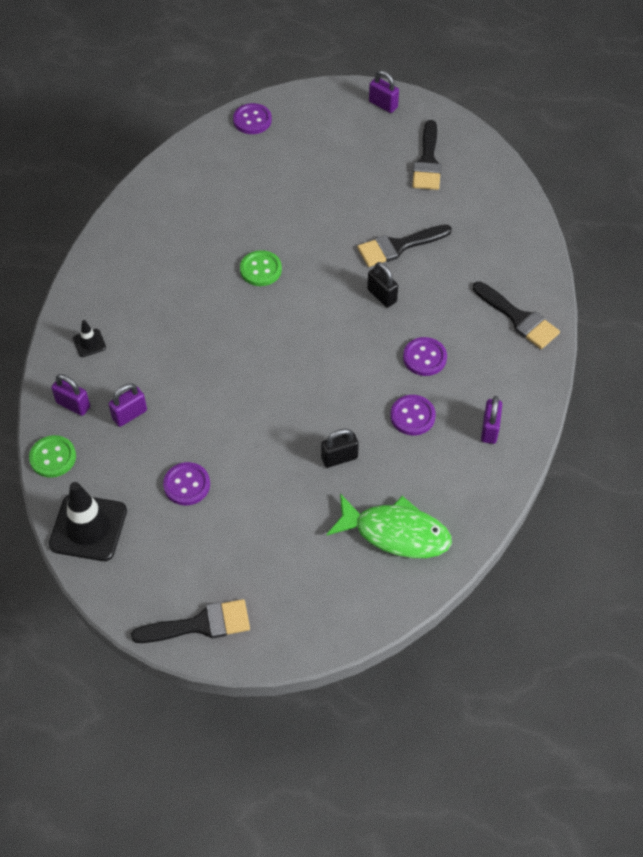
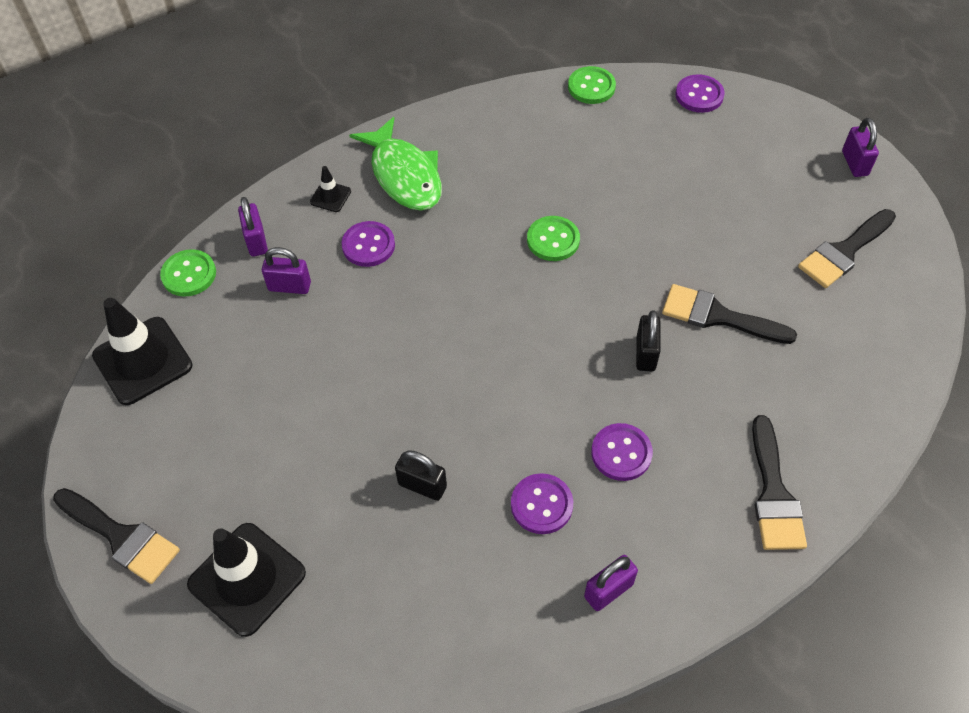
camera: 45 degrees right, 0 degrees up
purple button [163,462,210,505] -> purple button moved to [341,221,395,267]
green fish [327,494,452,558] -> green fish moved to [349,117,442,211]
none -> black traffic cone [187,523,306,637]
none -> green button [568,66,616,104]

